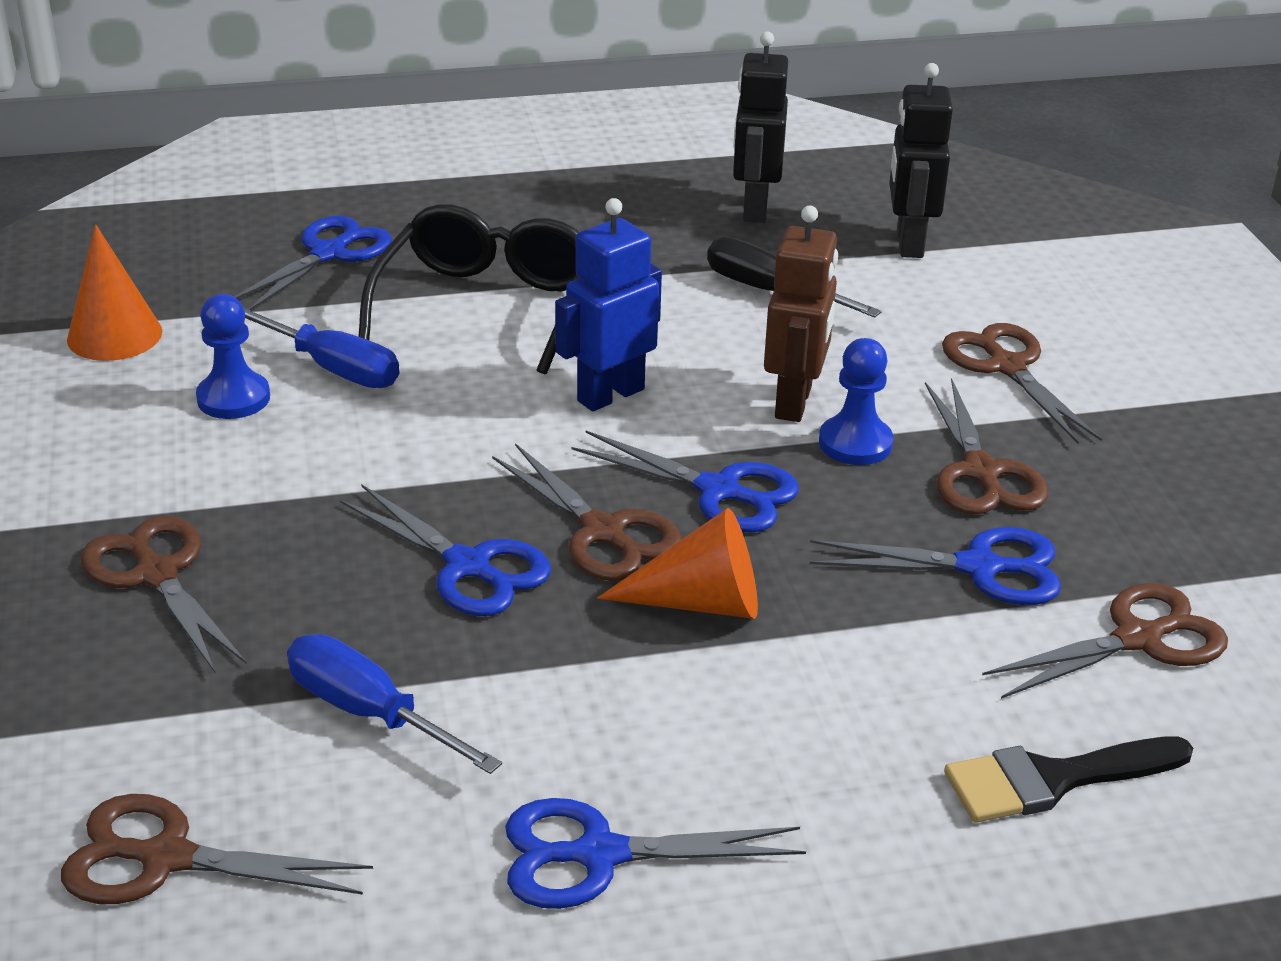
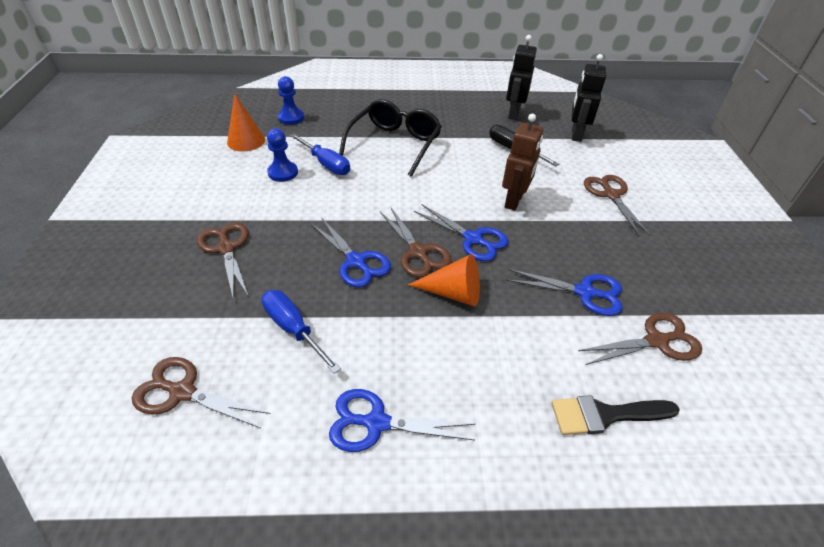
camera: 10 degrees right, 10 degrees up
blue scissors [235,216,392,311] -> none
blue robot [555,198,662,411] -> none
blue pawn [819,338,893,465] -> blue pawn moved to [278,76,304,125]
brown scissors [925,378,1048,515] -> none

